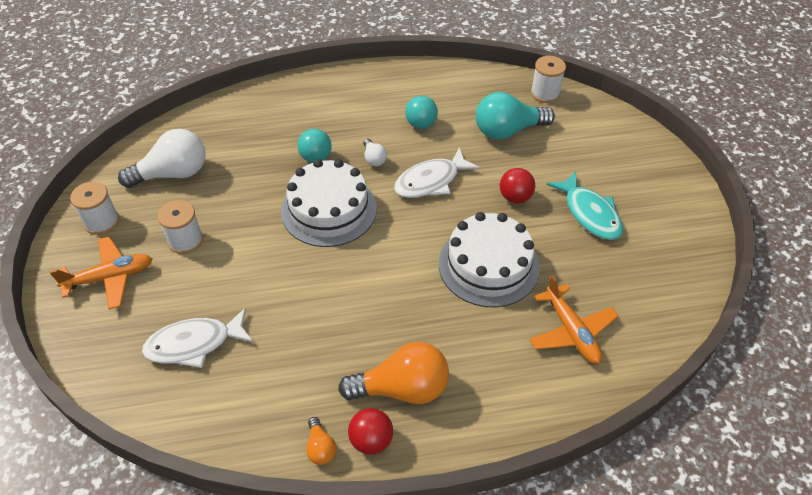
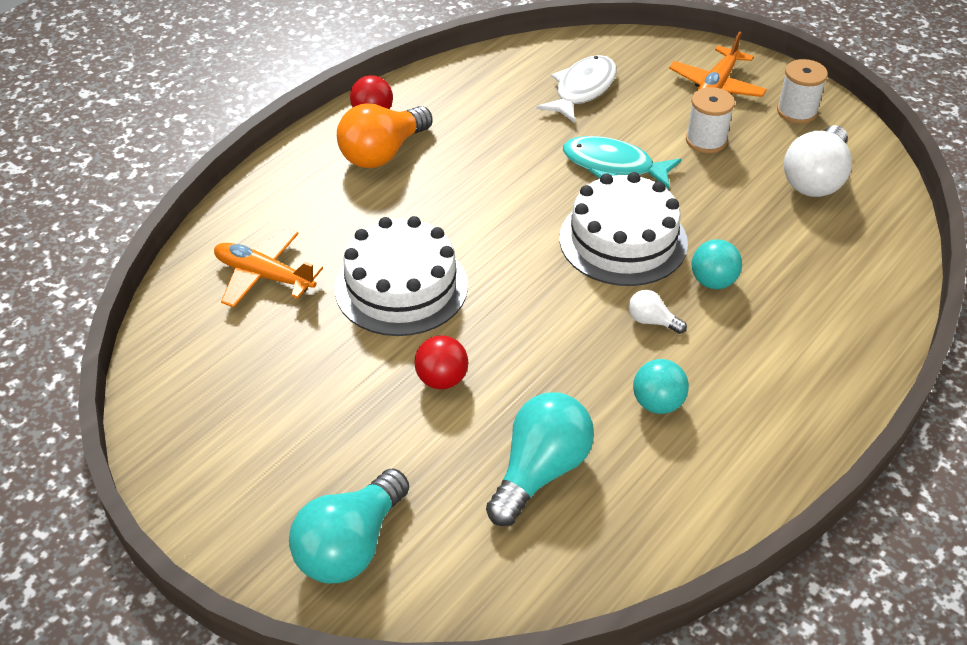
camera: 140 degrees right, 5 degrees down
orange light bulb [306,417,337,465] -> none
white fish [394,147,480,198] -> none
white spool [531,56,566,103] -> none
turquoise fish [546,172,623,240] -> turquoise fish moved to [563,136,682,189]
none -> turquoise light bulb [289,469,409,583]

